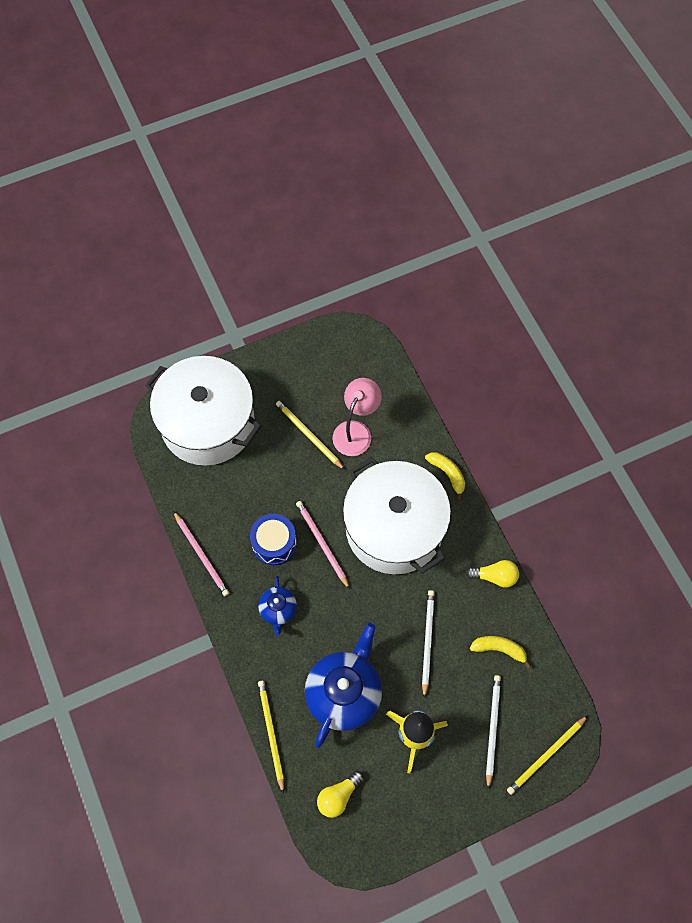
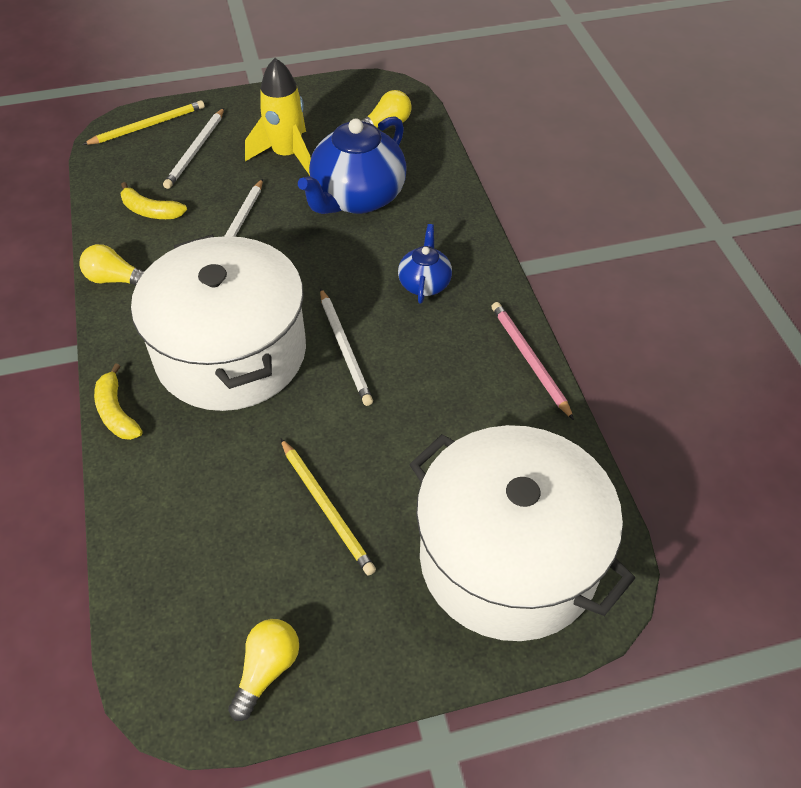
camera: 170 degrees left, 15 degrees down
blue drum [250,514,297,565] -> none
yellow pencil [258,681,284,794] -> none
pink pencil [296,501,350,589] -> white pencil [320,288,373,406]
pink lamp [332,378,382,456] -> none
none -> yellow light bulb [228,619,299,721]

